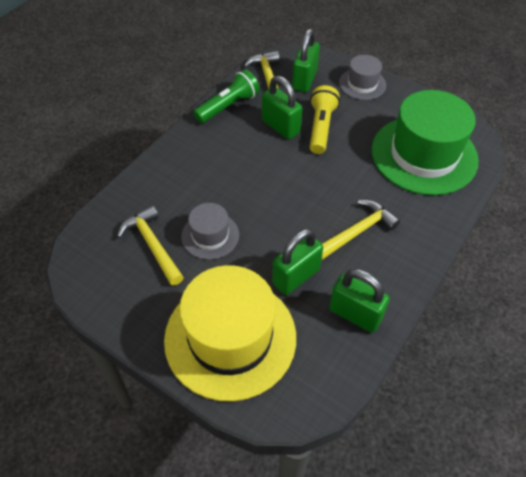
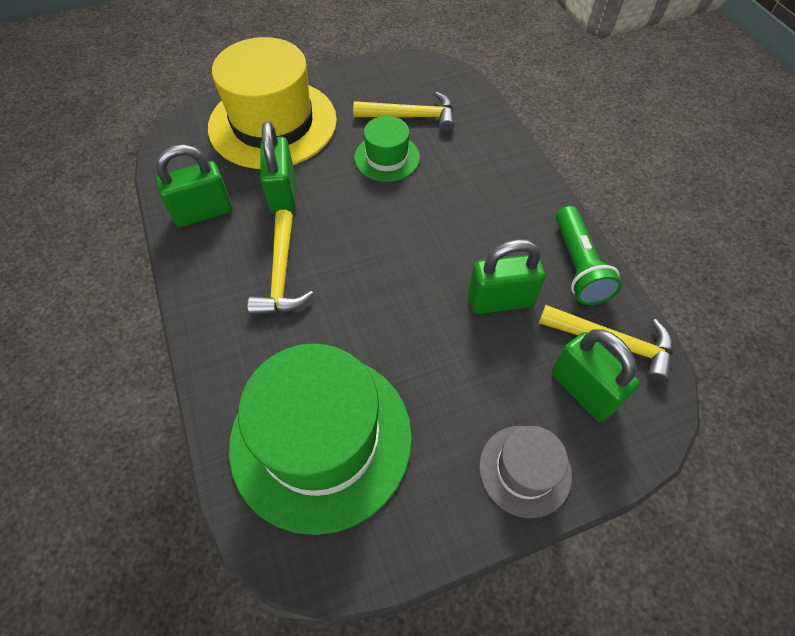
camera: 125 degrees right, 5 degrees up
grey hat [181,203,239,260] -> green hat [354,116,420,182]
yellow flashlight [310,85,340,154] -> none

